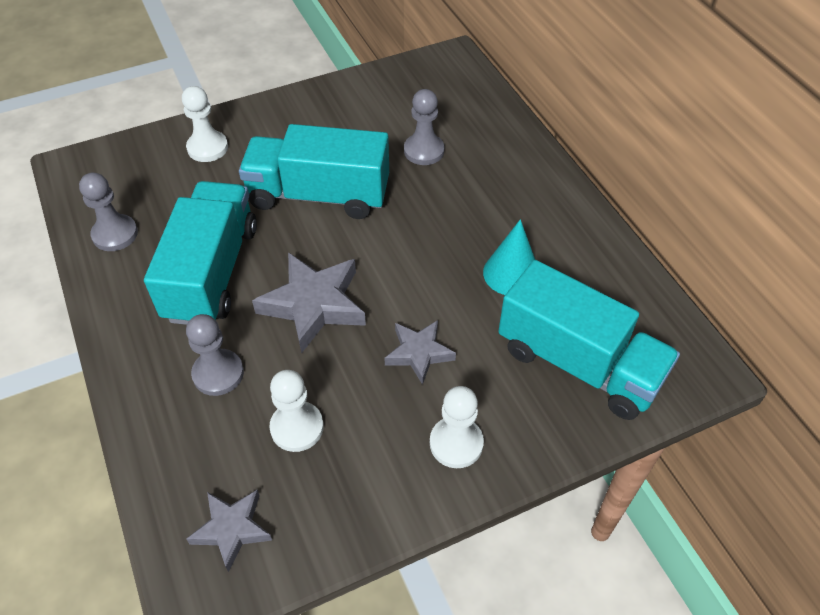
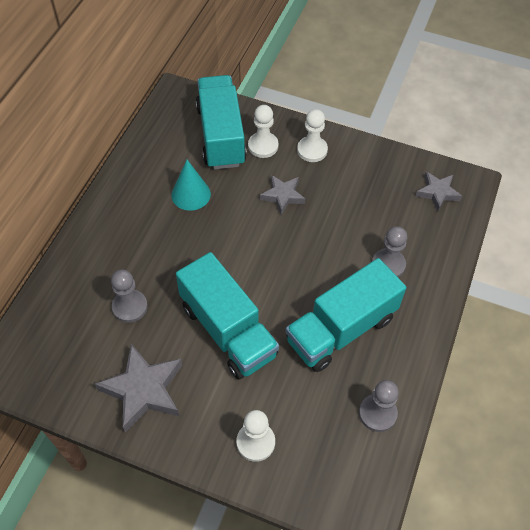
camera: 135 degrees left, 5 degrees up
grey star [252,252,366,353] -> grey star moved to [95,344,182,433]
white pawn [269,370,324,452] -> white pawn moved to [248,105,279,158]

